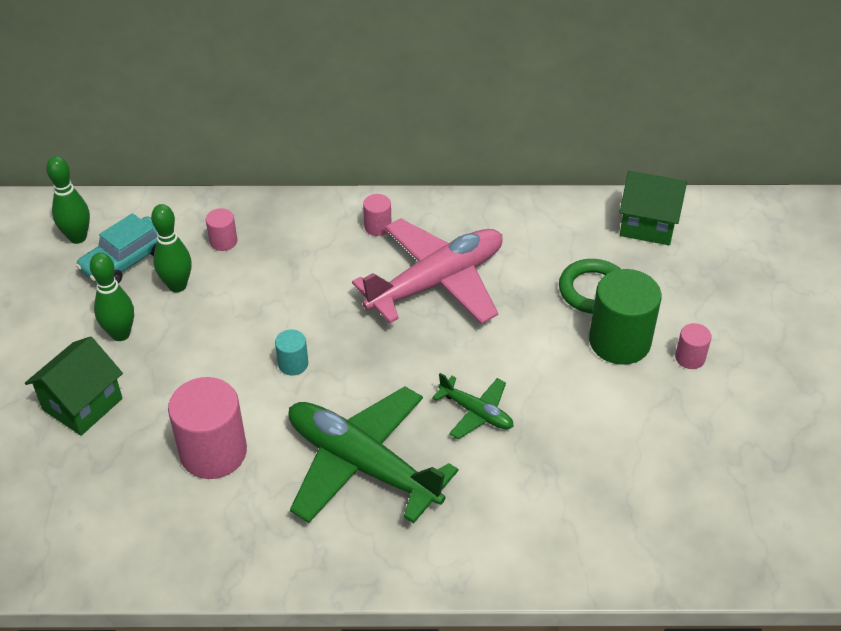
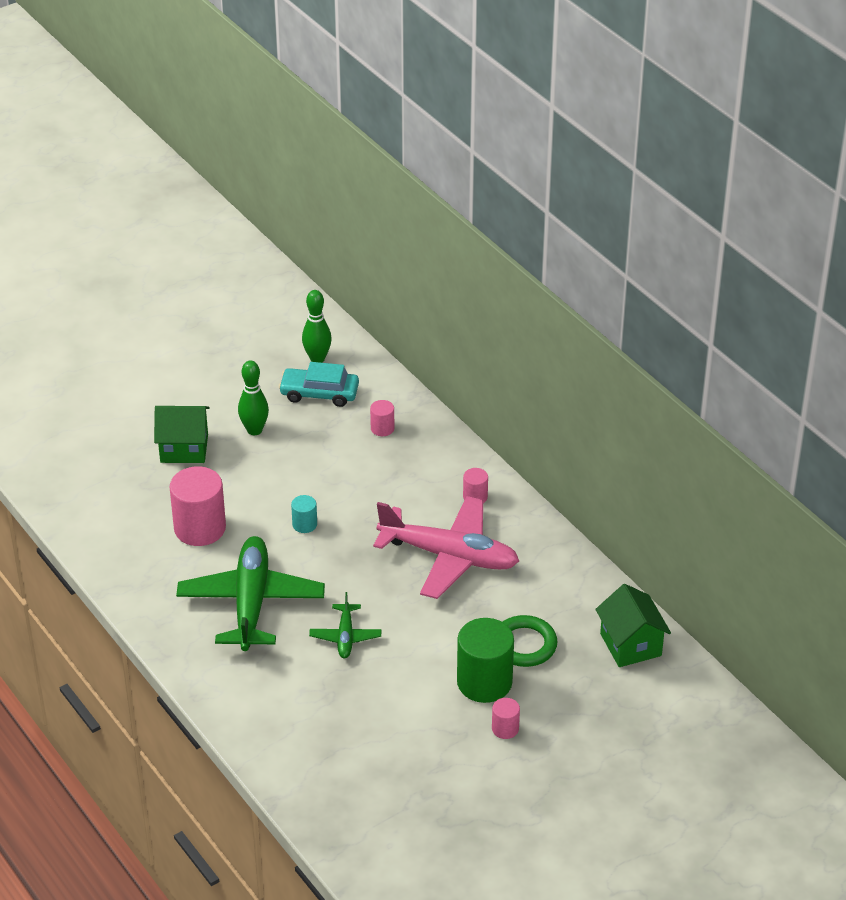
camera: 55 degrees right, 5 degrees down
green bowling pin [151,204,192,292] -> none

